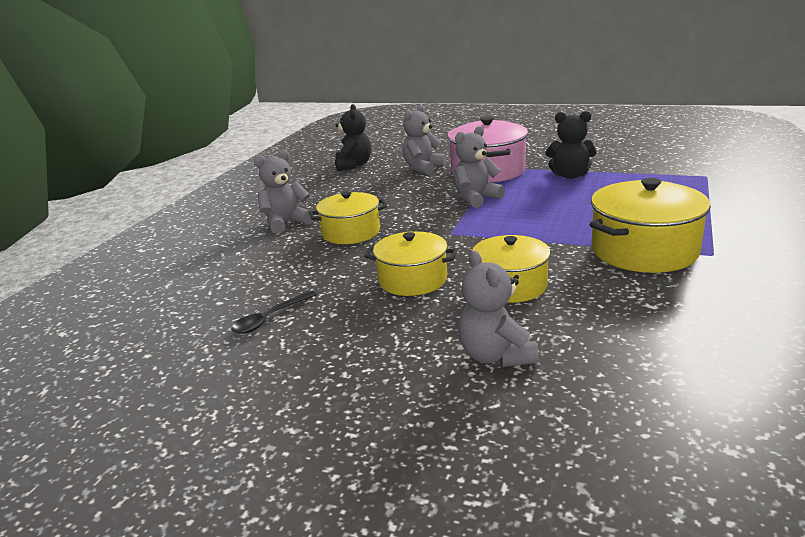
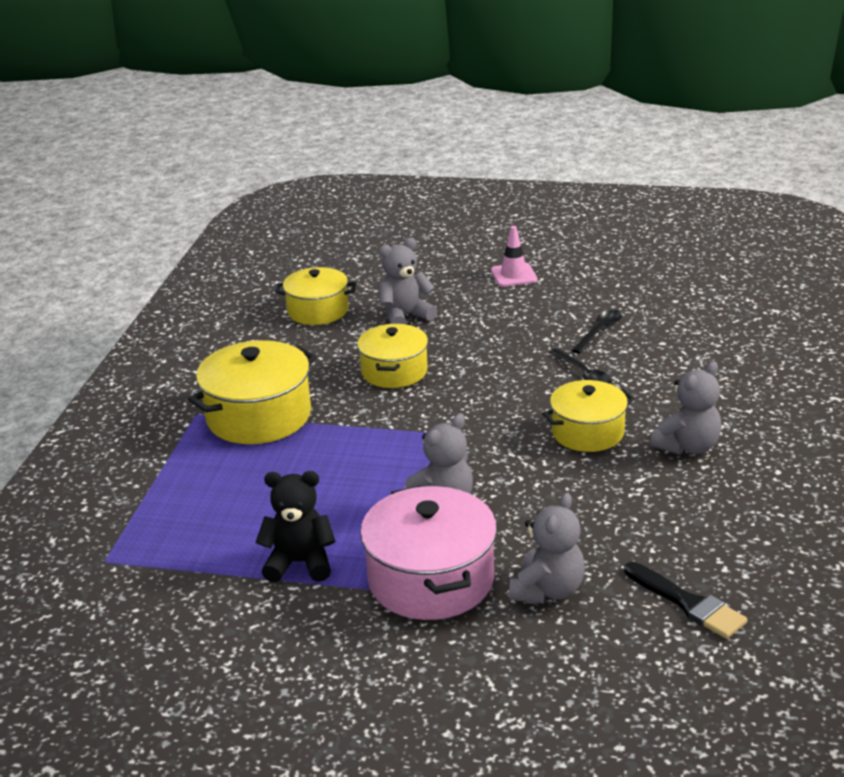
camera: 170 degrees right, 5 degrees up
black teddy bear [335,104,371,171] -> black brush [624,562,748,639]
yellow pot [364,231,457,296] -> yellow pot moved to [275,267,356,325]
grey teddy bear [459,251,539,367] -> grey teddy bear turned 90 degrees counterclockwise [379,238,438,324]
none -> pink traffic cone [491,226,537,287]
none -> black spoon [550,348,611,384]

